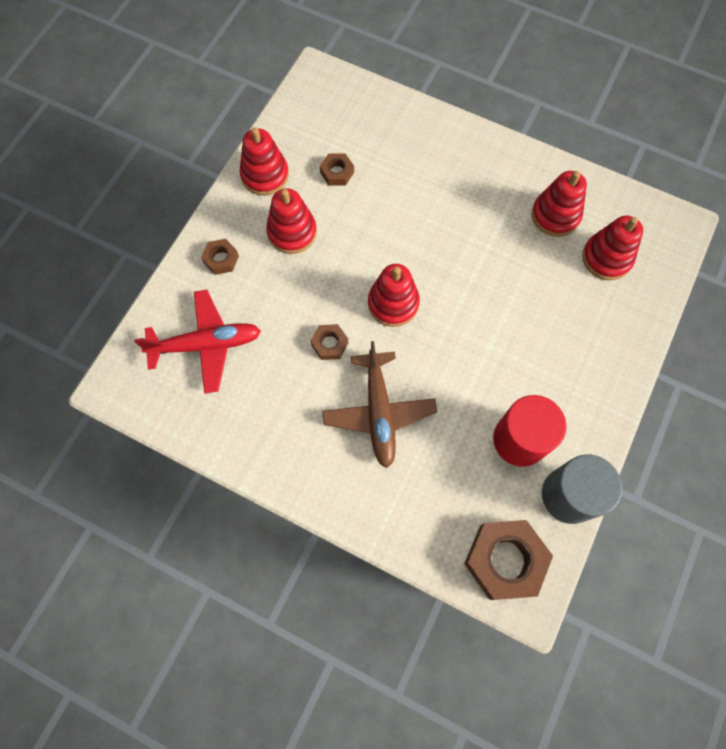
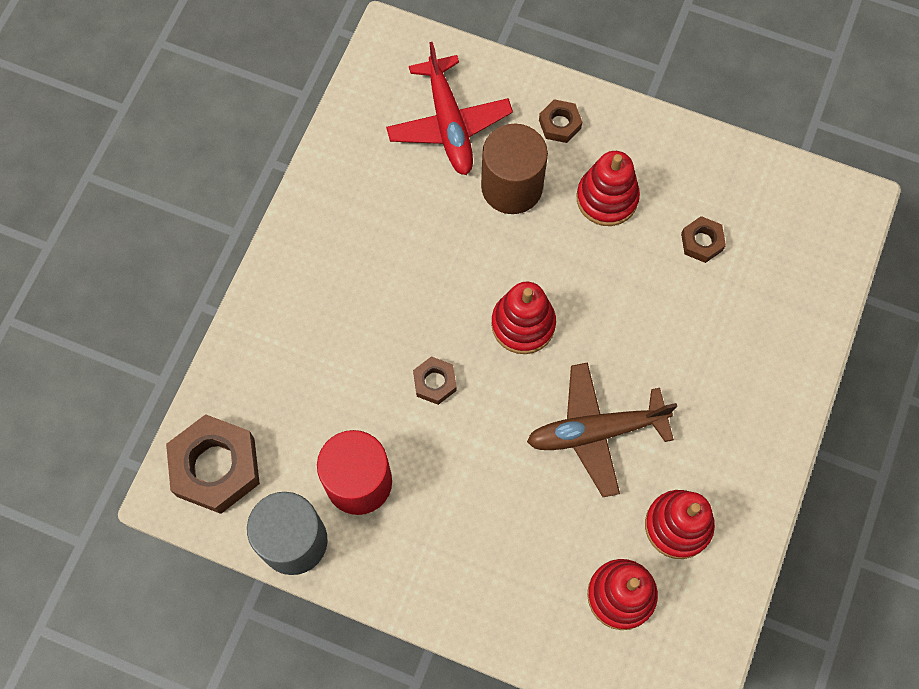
camera: 85 degrees right, 0 degrees up
red stacking toy [240,127,289,196] -> none
brown nut [310,324,348,360] -> brown nut moved to [413,356,457,405]
brown plane [322,341,437,468] -> brown plane moved to [527,362,677,497]
none -> brown cylinder [481,124,548,214]

